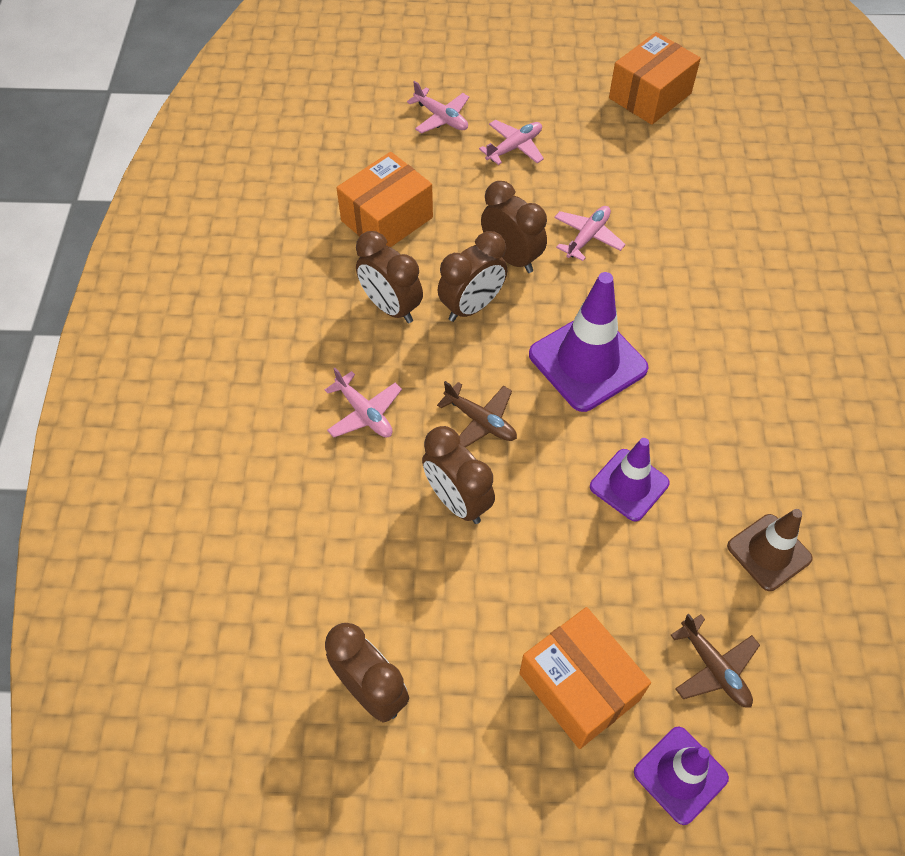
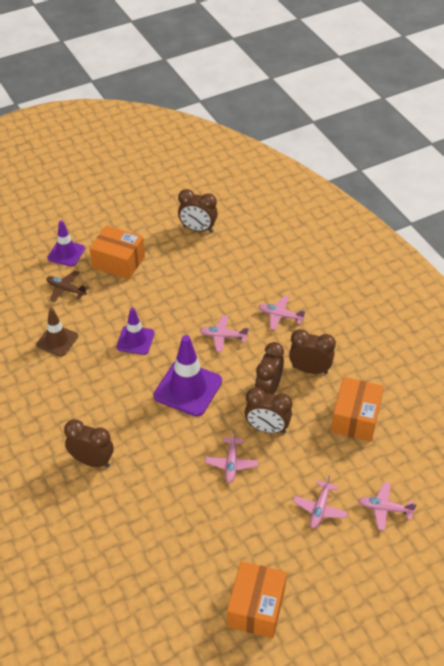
camera: 150 degrees right, 10 degrees down
brown clock [422,426,495,524] -> brown clock moved to [64,419,114,468]
brown plane [437,381,517,448] -> pink plane [200,315,249,352]

